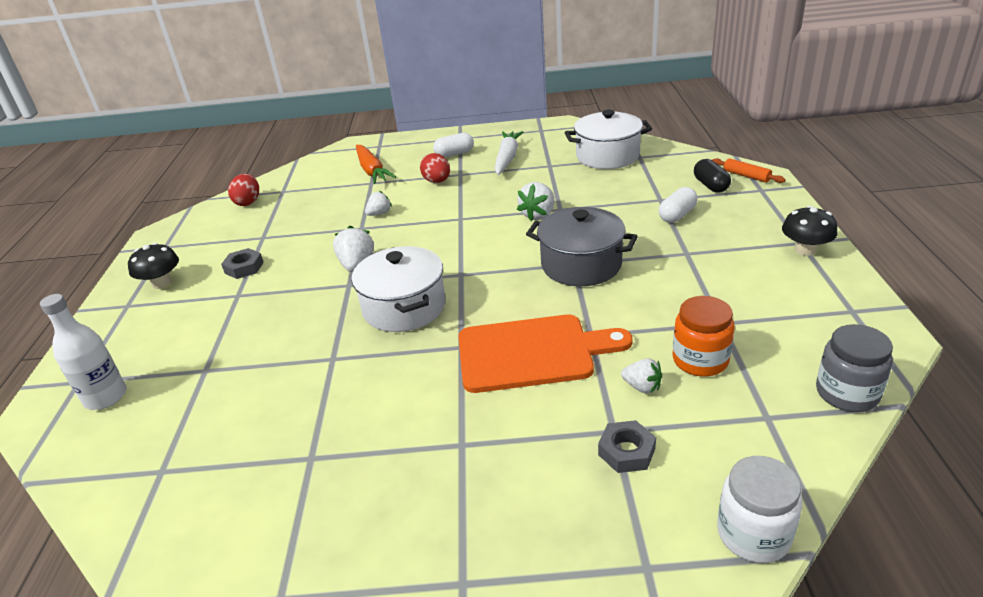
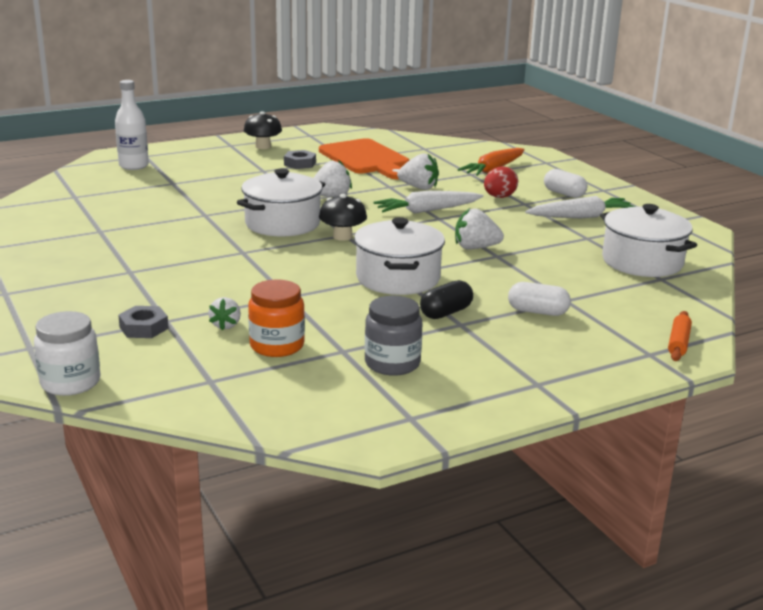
camera: 60 degrees right, 10 degrees down
red egg [228,174,259,206] -> none
white strawberry [365,191,392,216] -> white strawberry [397,154,439,190], size x1.54
orange cutting board [458,315,633,393] -> orange cutting board moved to [319,138,409,179]
grey pot [526,207,638,286] -> white pot [354,217,445,295]
black capsule [694,159,731,193] -> black capsule moved to [420,280,473,319]
black mushroom [782,206,838,256] -> black mushroom moved to [319,194,367,241]
grey jar [816,324,893,412] -> grey jar moved to [365,296,422,376]
none -> white carrot [374,191,484,214]

